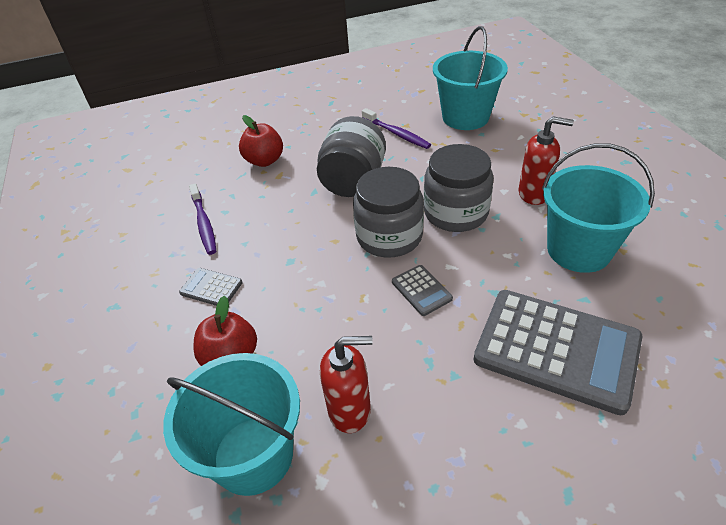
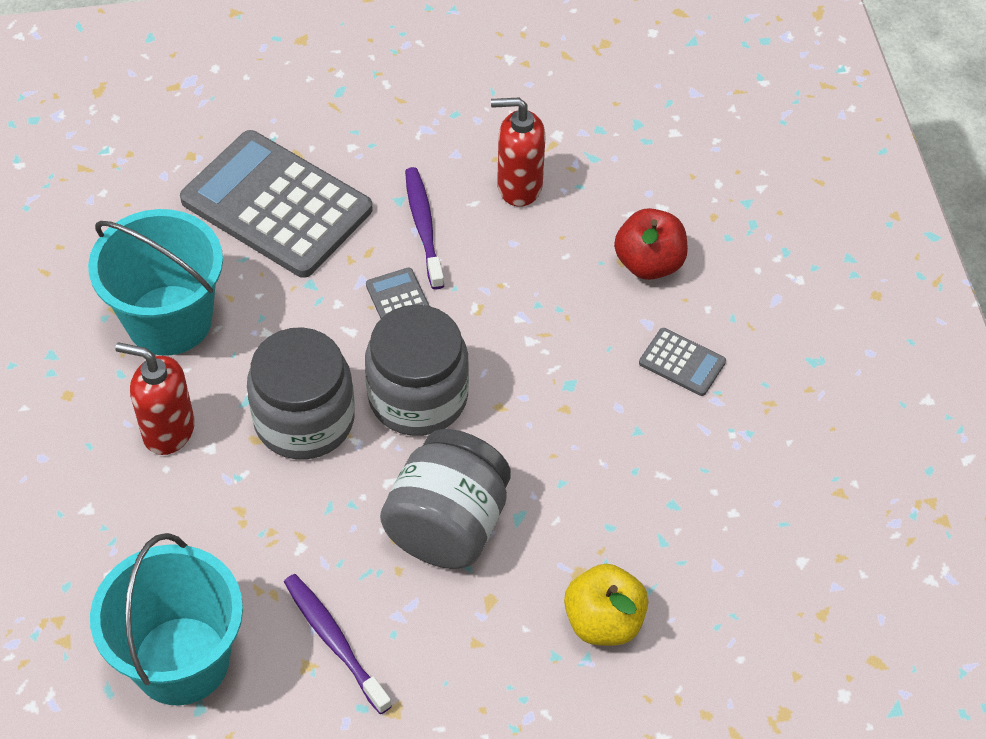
camera: 175 degrees left, 10 degrees up
turquoise bucket [163,353,300,496] -> none
purple toothbrush [189,183,216,255] -> purple toothbrush moved to [405,167,444,289]
red apple [239,115,283,167] -> yellow apple [564,564,648,646]

